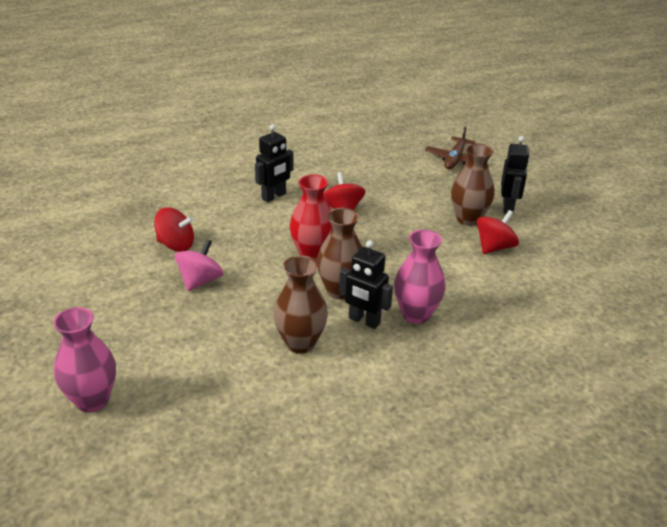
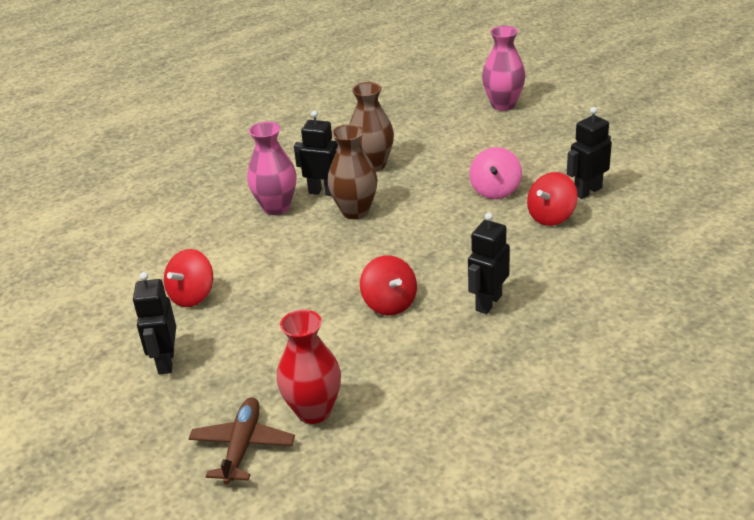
camera: 170 degrees right, 0 degrees up
red spinning top [154,207,194,252] -> red spinning top turned 45 degrees counterclockwise [527,172,578,226]
red vase [290,174,332,261] -> red vase moved to [277,310,341,424]
brown vase [451,143,495,226] -> none
none -> black robot [567,107,612,199]

